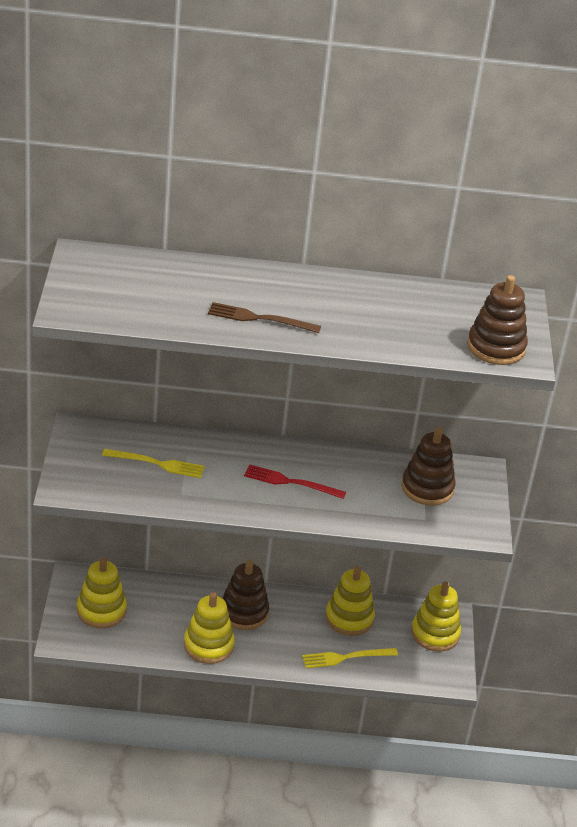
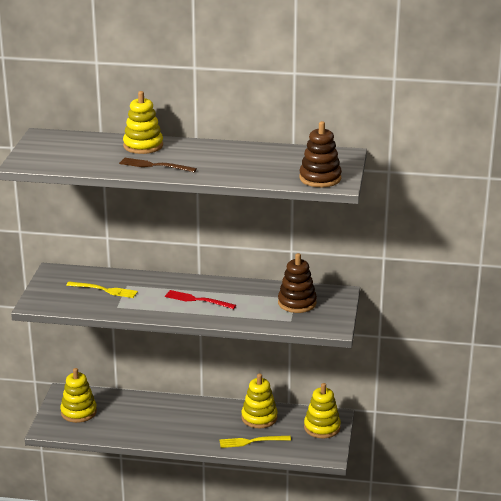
camera: 10 degrees right, 10 degrees down
yellow stacking toy [184,592,235,664] -> yellow stacking toy moved to [123,91,163,154]
brown stacking toy [222,560,269,630] -> none

